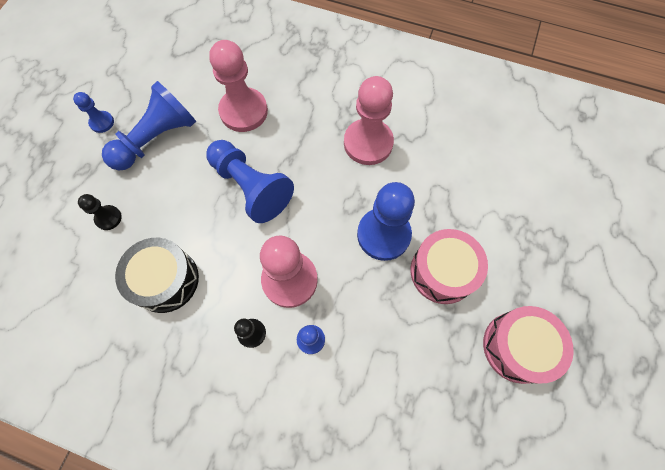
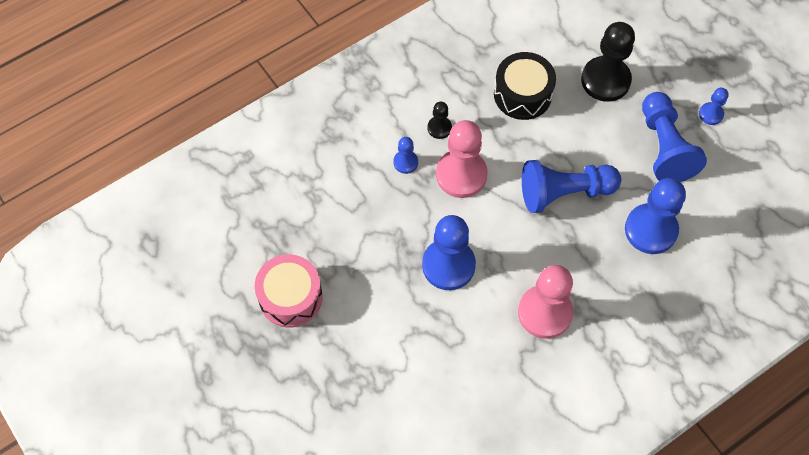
camera: 125 degrees right, 5 degrees down
black pawn [78,194,122,230] -> black pawn [581,22,635,102], size x2.06
pink pawn [209,40,268,132] -> blue pawn [625,178,686,254]
pink drum [411,229,488,304] -> none

